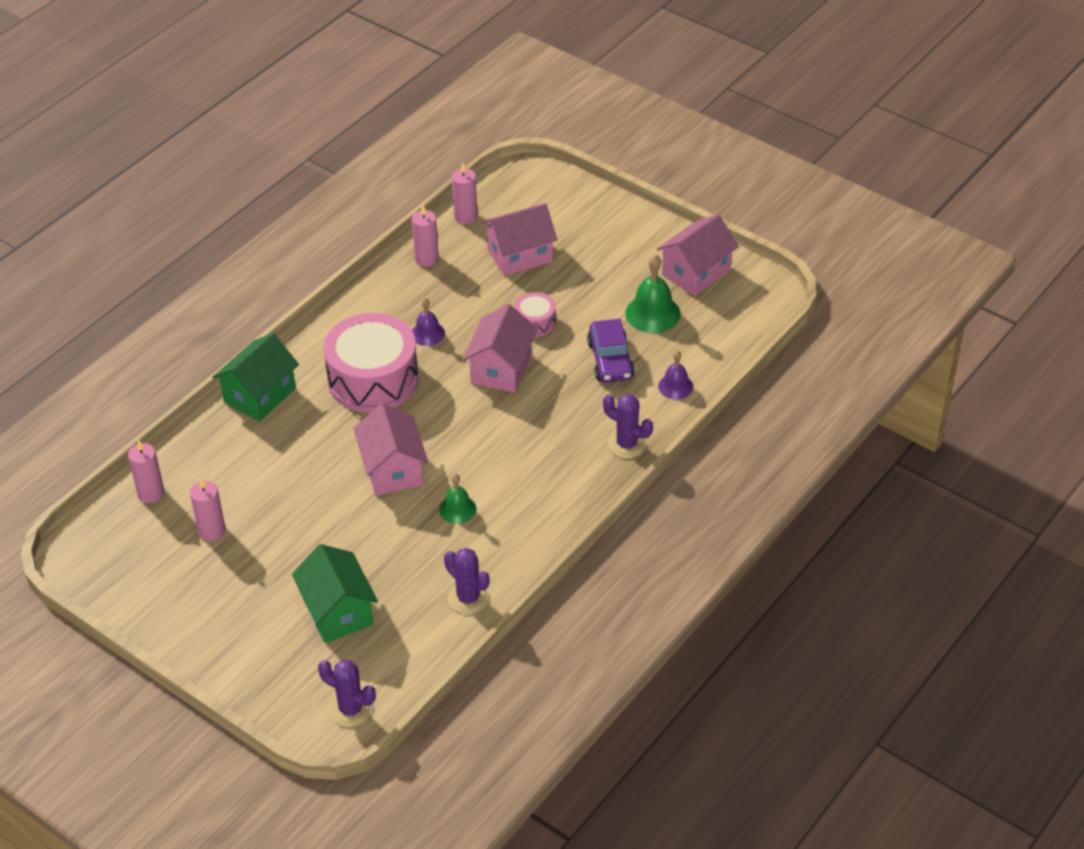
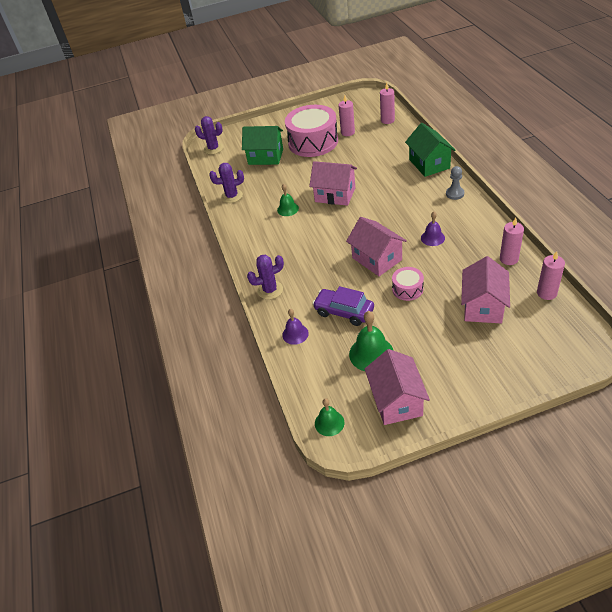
camera: 130 degrees right, 0 degrees up
purple cactus [318,660,376,727] -> purple cactus turned 45 degrees clockwise [195,116,223,155]
pink drum [324,313,419,413] -> pink drum moved to [285,105,338,157]
none -> green bell [315,398,345,436]
none -> grey pawn [446,166,464,200]

